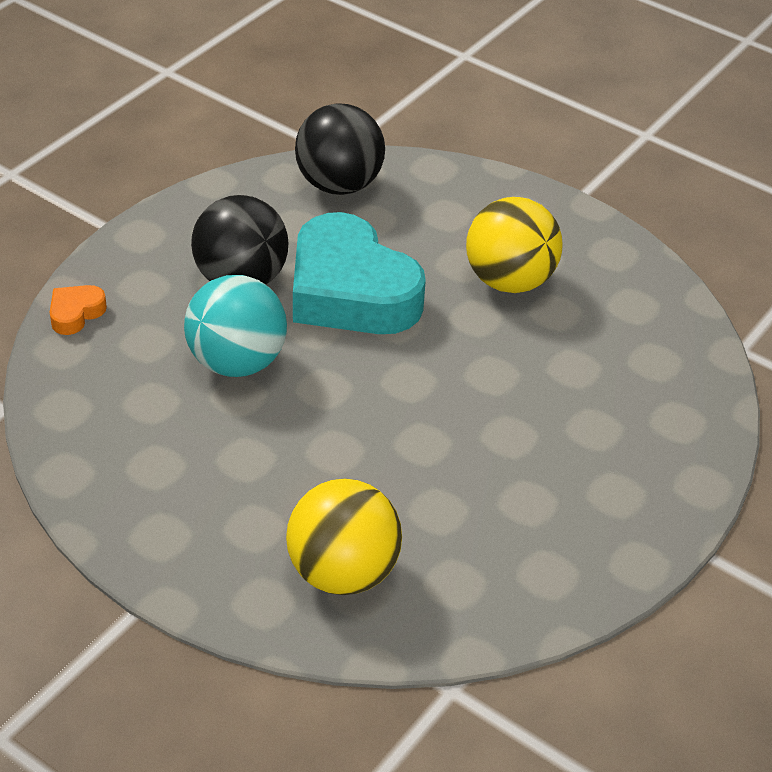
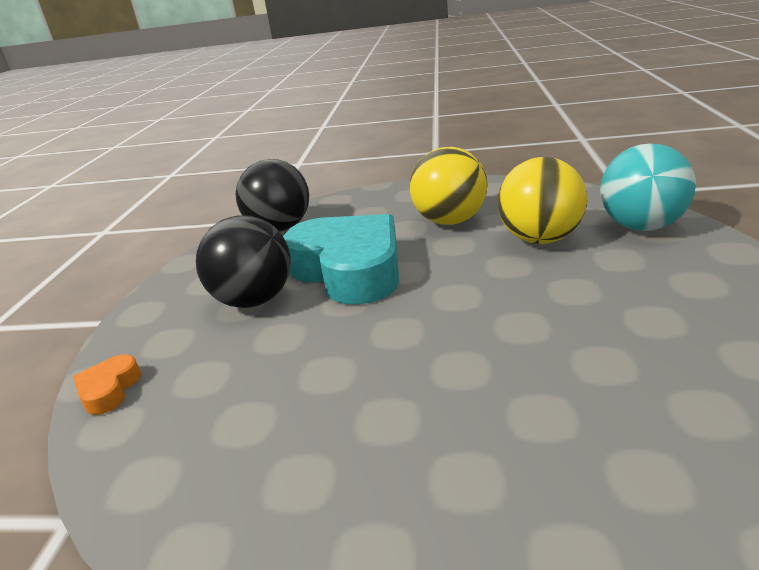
camera: 25 degrees left, 15 degrees down
turquoise ball [184,275,287,377] -> turquoise ball moved to [600,143,696,231]
yellow ball [286,479,402,595] -> yellow ball moved to [498,157,587,244]
turquoise heart [293,212,426,334] -> turquoise heart turned 150 degrees counterclockwise [283,214,399,305]

